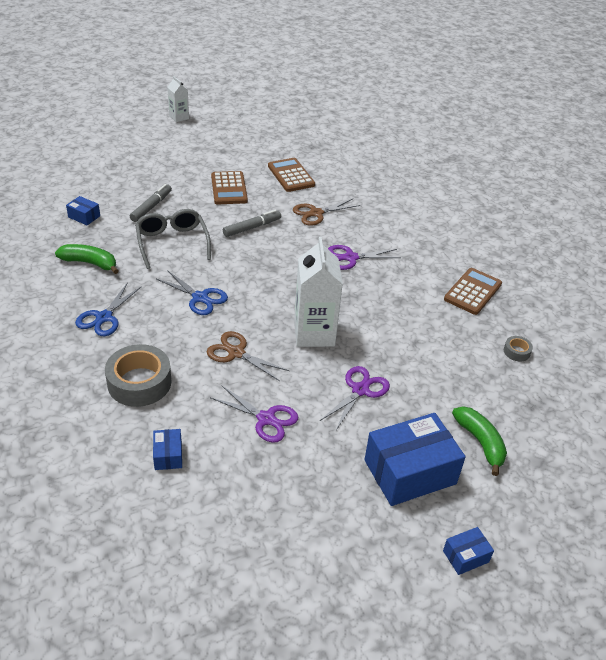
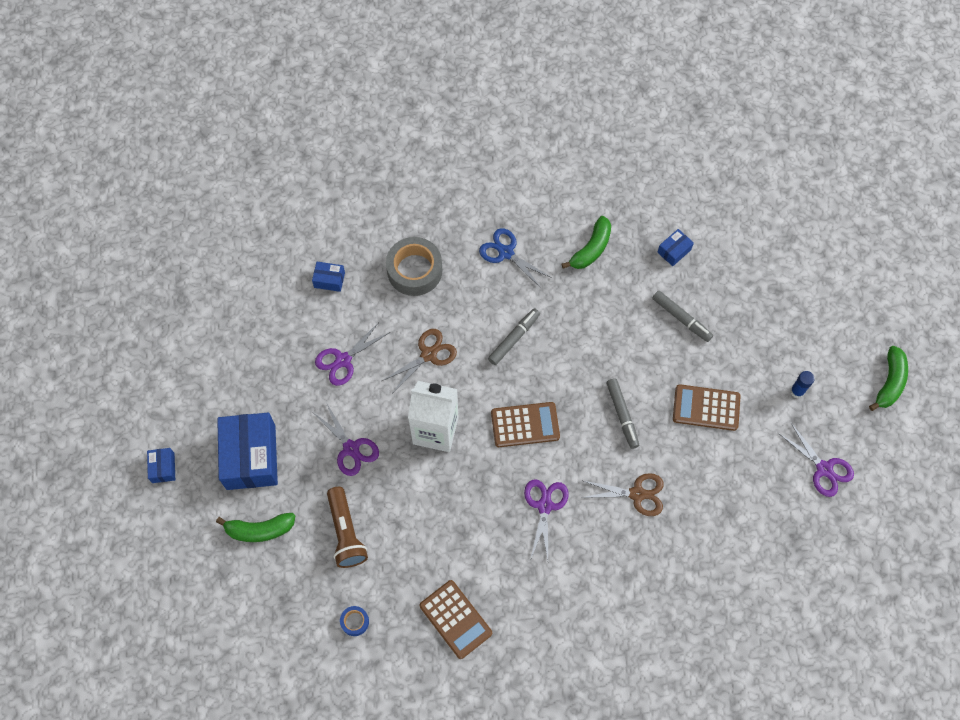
camera: 110 degrees right, 25 degrees up
grey glasses [135,209,211,269] -> none
blue scissors [157,270,228,315] -> grey marker [488,308,540,365]
white carton [167,76,189,122] -> green banana [869,346,908,411]
brown calculator [268,158,315,192] -> brown calculator moved to [491,402,560,447]
brown scissors [293,199,360,226] -> brown scissors turned 105 degrees clockwise [581,473,664,516]
grey tape [504,336,533,362] -> blue tape [340,606,369,636]
none -> brown flashlight [327,487,368,568]
none -> purple scissors [778,422,854,497]
none -> blue glue stick [790,371,815,398]

